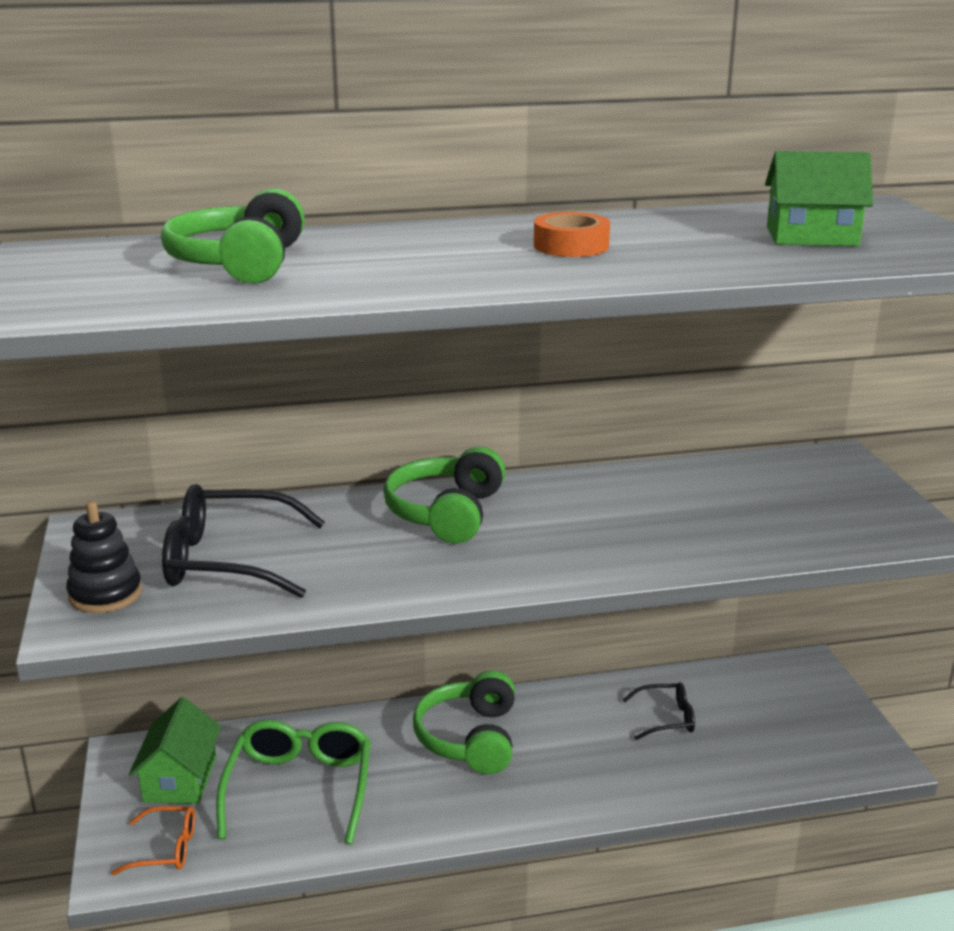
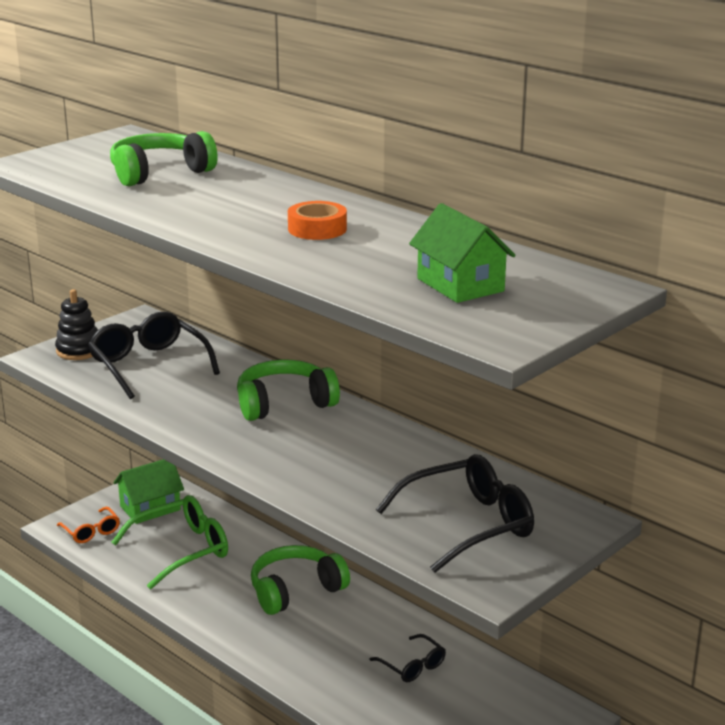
camera: 55 degrees right, 0 degrees up
none -> black glasses [376,454,534,573]

